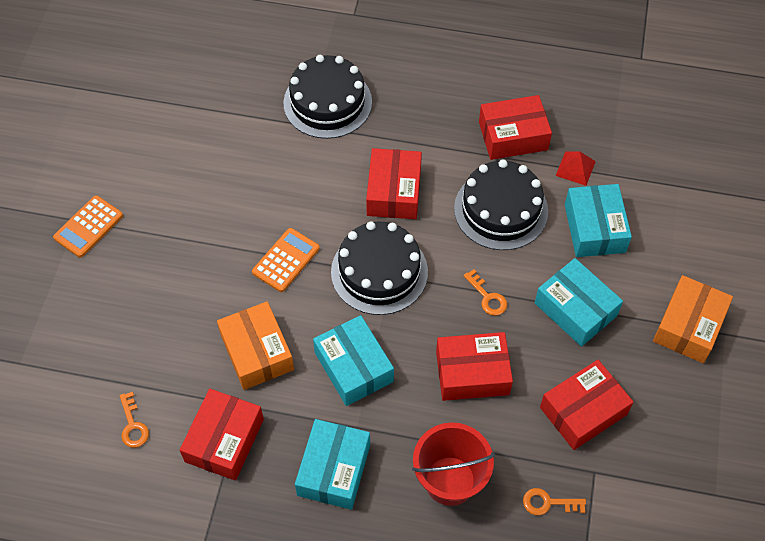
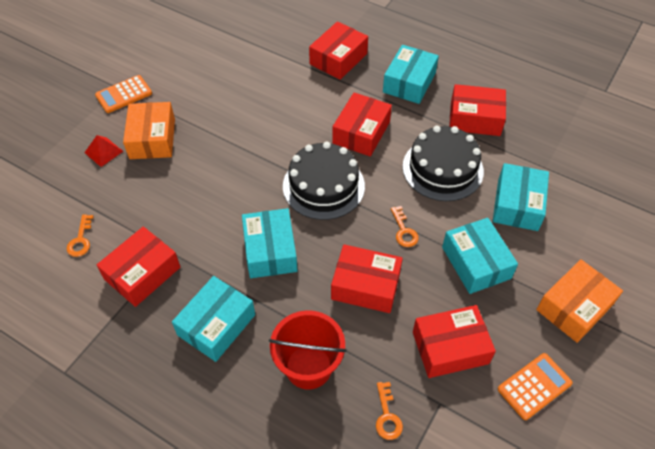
camera: 20 degrees right, 5 degrees down
orange box [217,301,294,390] -> orange box moved to [123,102,175,159]
orange calculator [252,228,320,292] -> orange calculator moved to [498,353,573,420]
black cake [283,55,372,139] -> red box [309,21,368,80]
orange key [523,488,586,515] -> orange key turned 120 degrees counterclockwise [376,382,403,440]
red pyramid [556,151,596,186] -> red pyramid moved to [84,135,123,167]
none -> turquoise box [383,45,439,104]

